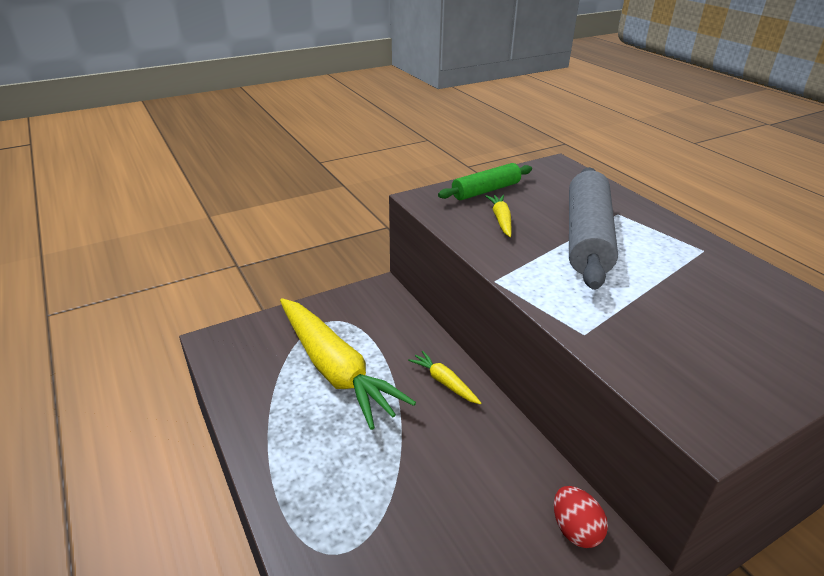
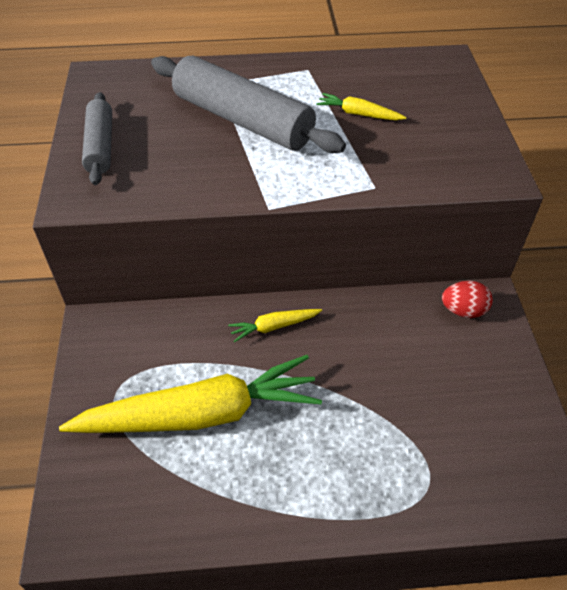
camera: 65 degrees left, 15 degrees up
green rolling pin [438,163,532,200] -> grey rolling pin [82,92,112,185]
yellow carrot [485,195,512,237] -> yellow carrot moved to [316,93,407,120]

